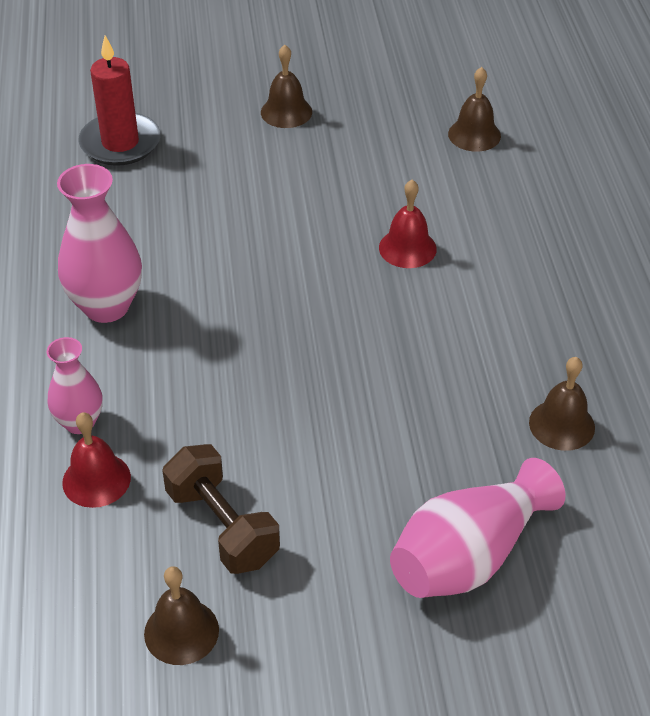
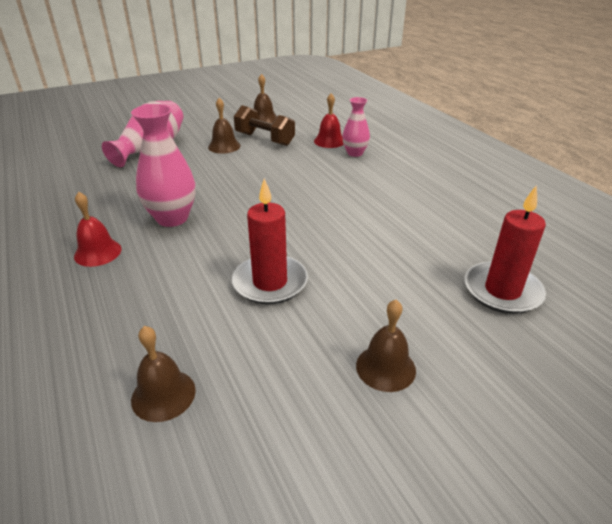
camera: 160 degrees right, 10 degrees down
pink vase [57,164,142,323] -> pink vase moved to [131,104,196,227]
red bell [379,180,437,268] -> red bell moved to [74,192,122,267]
brown bell [529,357,595,451] -> brown bell moved to [208,98,240,154]
none -> red candle [232,178,308,305]

